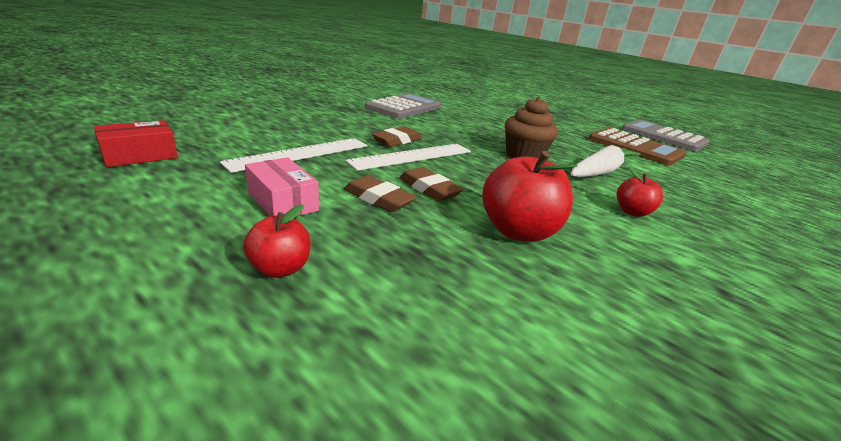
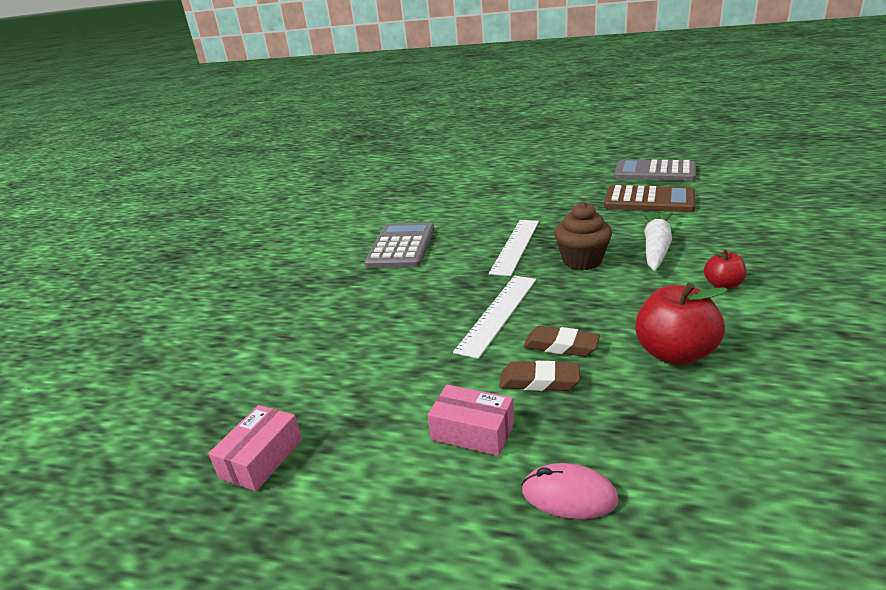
camera: 20 degrees left, 0 degrees up
red box [94,120,178,167] -> pink box [208,405,302,491]
white ruler [220,138,368,173] -> white ruler moved to [489,220,539,276]
red apple [243,205,310,278] -> pink mouse [521,463,619,519]
brown eraser [372,127,421,147] -> none

